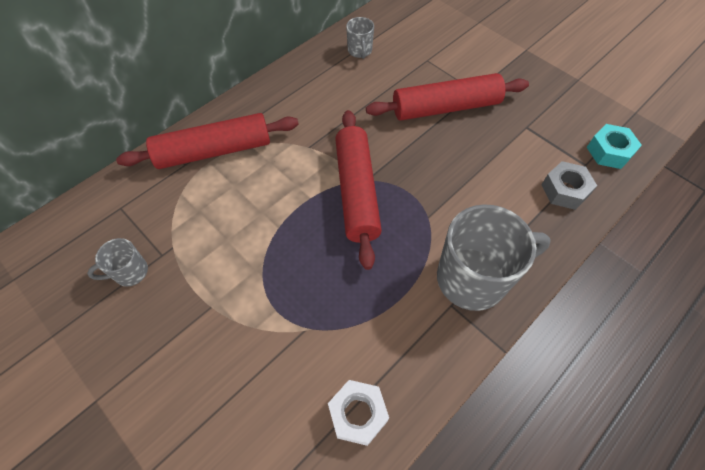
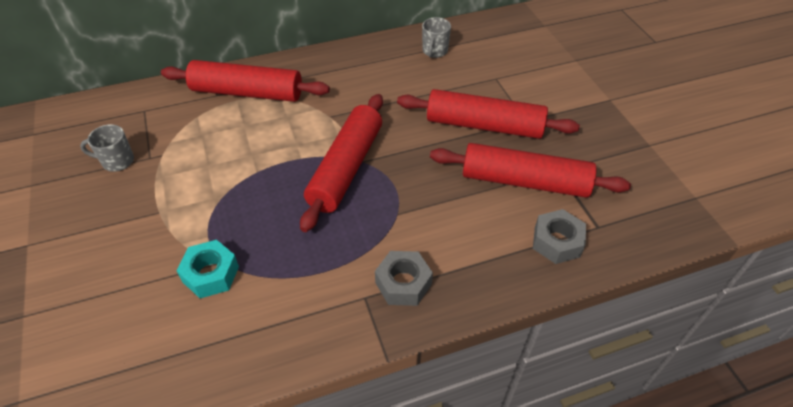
camera: 25 degrees right, 10 degrees down
white nut [328,380,389,446] -> none
grey mug [437,204,551,311] -> grey nut [375,251,433,306]
turquoise nut [587,124,642,169] -> turquoise nut moved to [176,240,239,298]
none -> red rolling pin [430,143,631,198]

